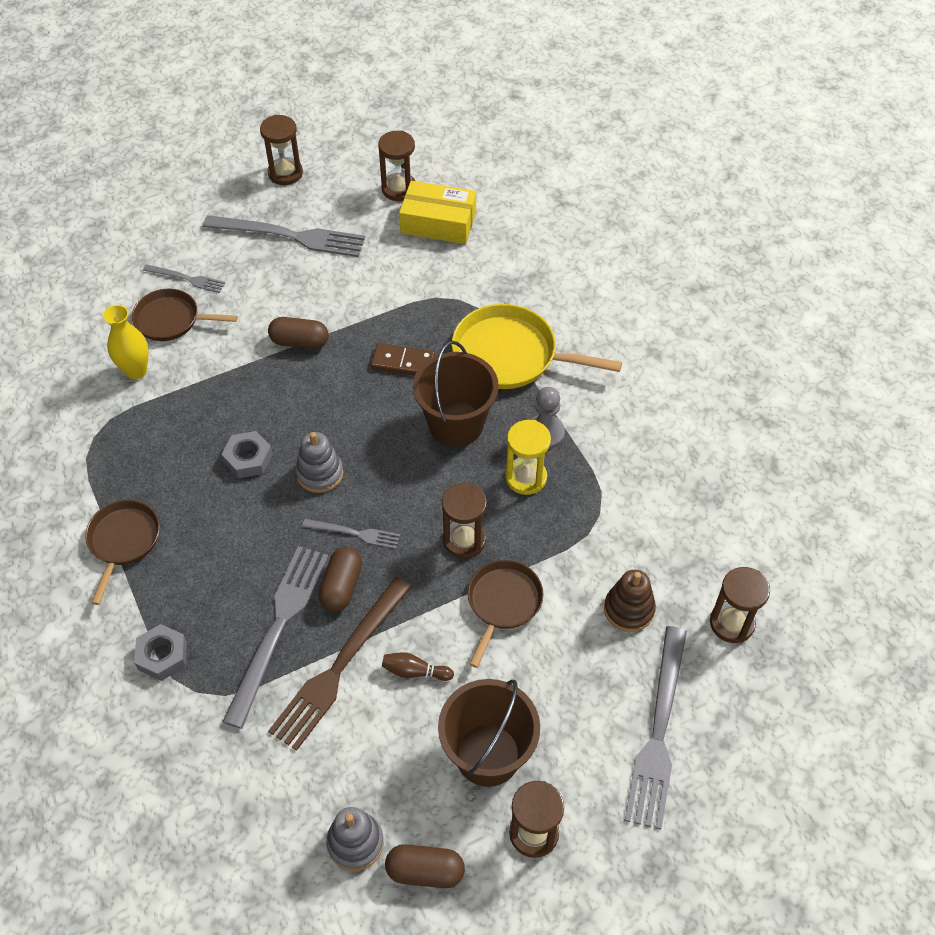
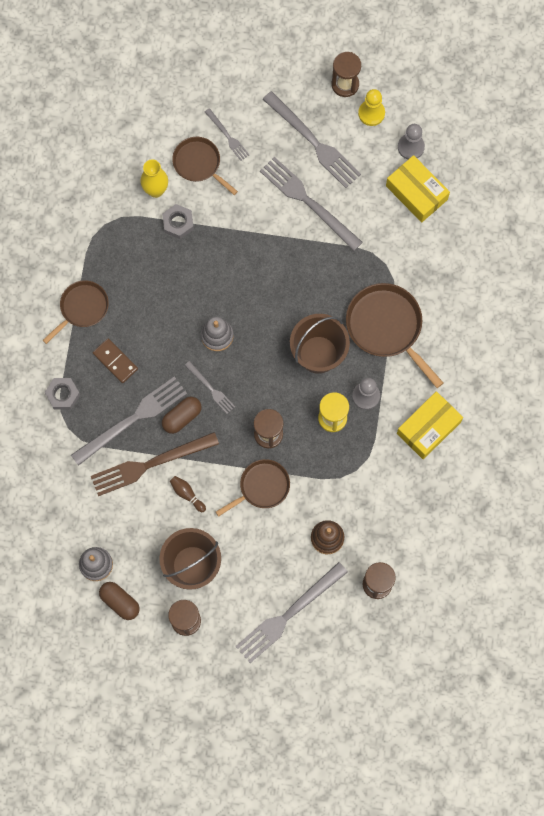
camera: 35 degrees right, 20 degrees up
grey nut [221,431,273,478] -> grey nut moved to [162,204,194,239]
brown capsule [268,317,329,349] -> none
brown domino [371,343,435,375] -> brown domino moved to [93,338,138,383]
brown hourglass [378,131,415,201] -> grey pawn [398,124,425,159]
yellow pan [452,304,622,389] -> brown pan [346,283,443,388]
none -> grey fork [260,157,363,251]
none -> yellow pawn [358,89,385,126]
none -> yellow box [397,391,463,459]

